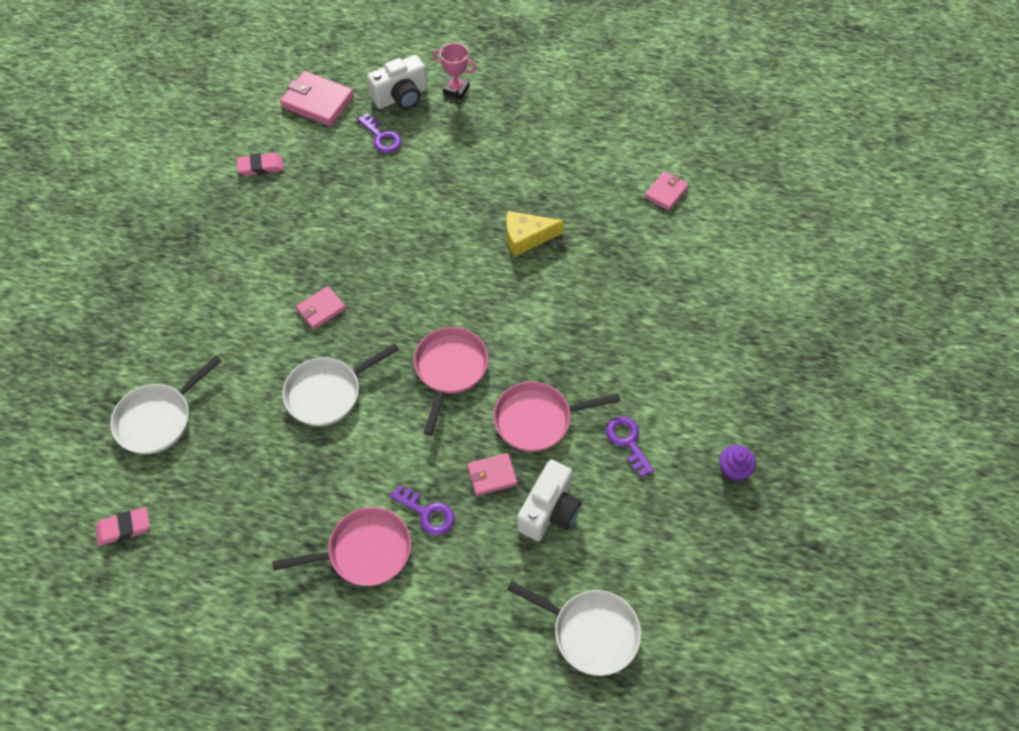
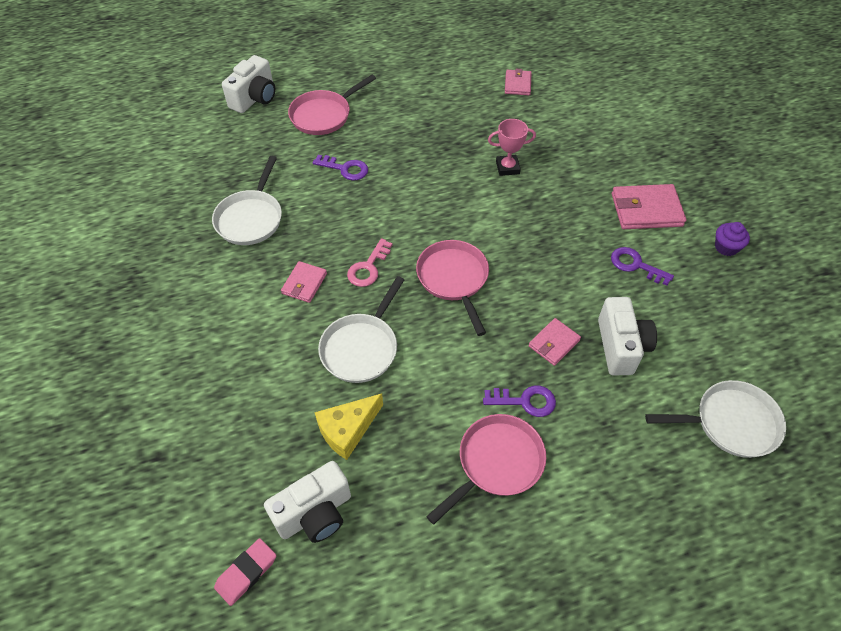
camera: 30 degrees left, 5 degrees down
white pan [111,356,221,454] -> white pan moved to [212,156,282,245]
pink eraser [237,153,284,176] -> none
pink wallet [280,71,354,126] -> pink wallet moved to [612,184,686,229]
purple key [357,113,402,153] -> purple key moved to [313,155,368,181]
pink trophy [433,43,476,100] -> pink trophy moved to [488,119,536,176]
pink pan [493,382,621,452] -> pink pan moved to [288,75,376,135]
yellow cheese [506,211,564,257] -> yellow cheese moved to [315,393,383,460]
none -> white camera [264,461,351,543]
none -> pink key [347,238,392,287]

